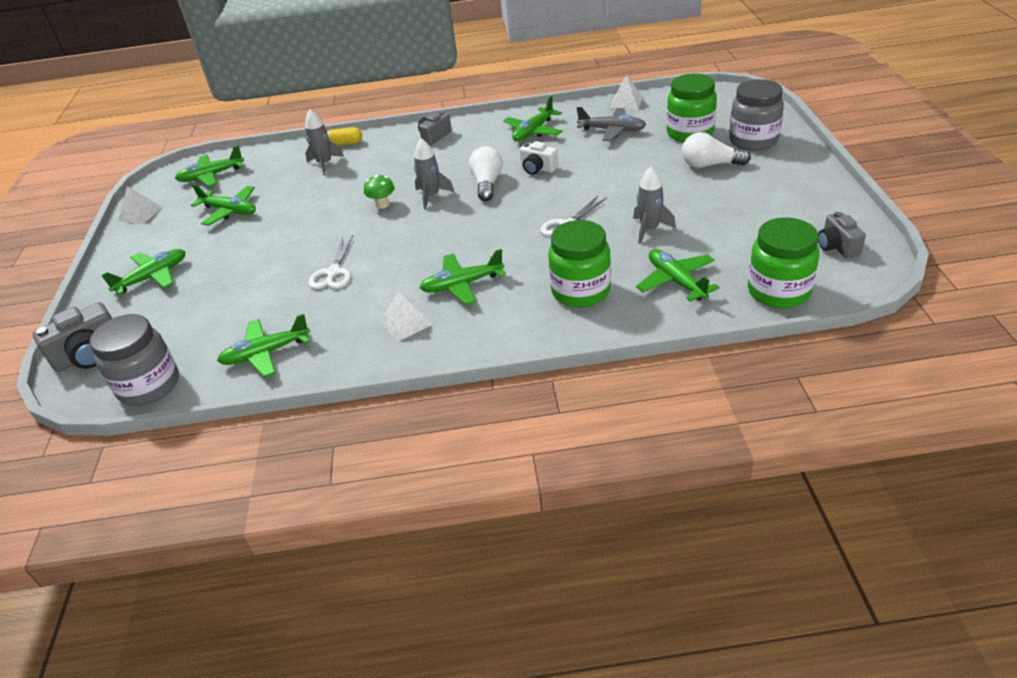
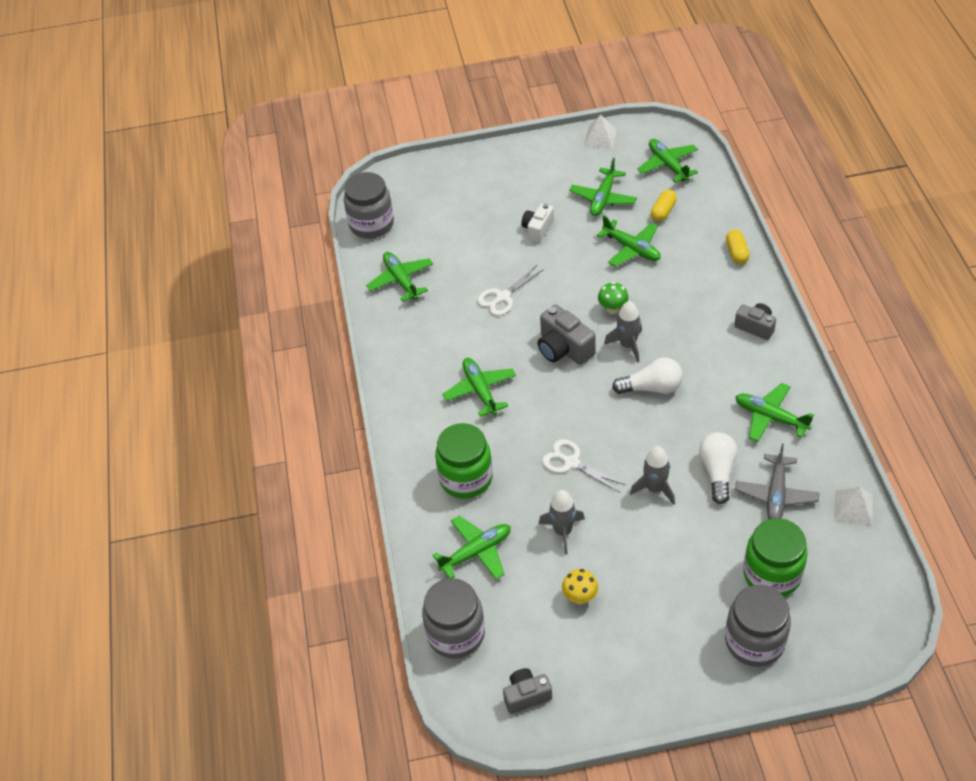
camera: 85 degrees right, 10 degrees up
grey camera [33,302,112,372] -> grey camera moved to [538,304,596,365]
green plane [101,249,186,294] -> green plane moved to [596,215,661,267]
grey rocket [305,109,344,175] -> grey rocket moved to [630,446,675,505]
white scissors [308,236,353,289] -> white scissors turned 45 degrees counterclockwise [477,265,544,316]
white pyramid [380,291,433,342] -> none
white camera [520,141,558,175] -> white camera moved to [521,203,554,242]
white light bulb [682,132,751,168] -> white light bulb moved to [699,432,738,504]
green jar [748,217,819,308] -> grey jar [422,578,485,659]
none -> yellow mushroom [562,569,598,605]
none -> yellow capsule [651,190,677,222]

